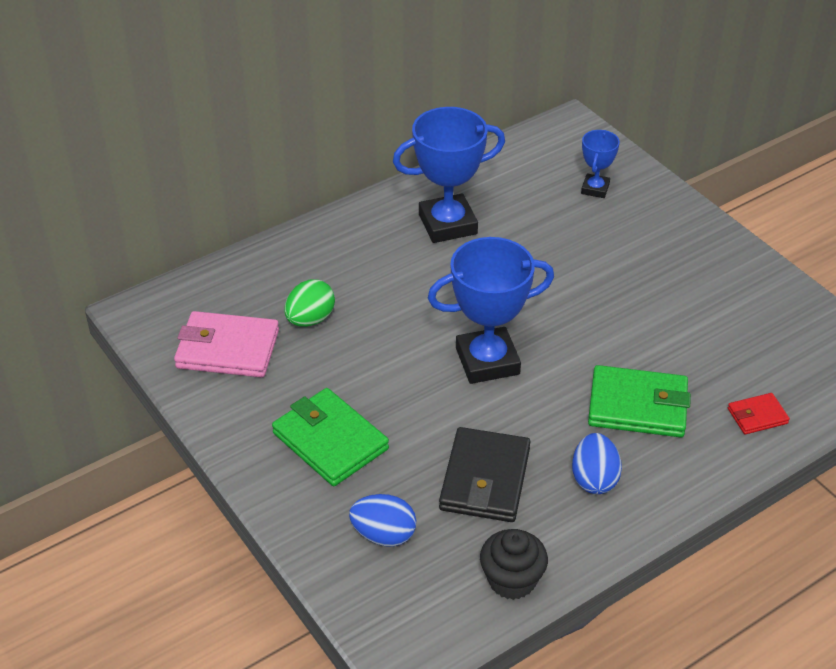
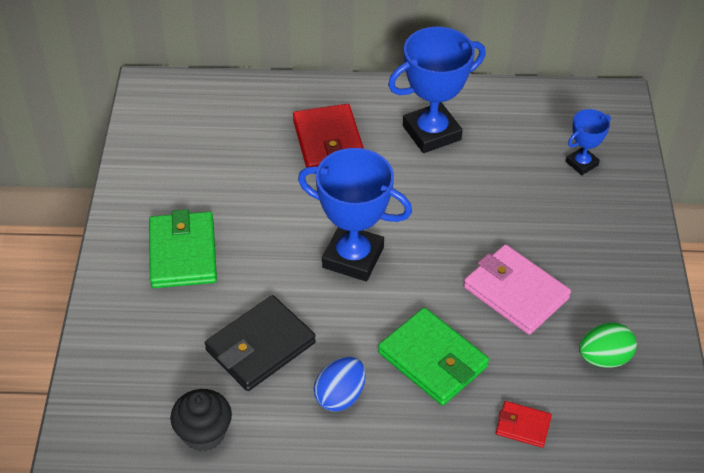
camera: 35 degrees right, 5 degrees up
pink wallet [174,311,279,378] -> pink wallet moved to [464,244,571,335]
green egg [284,279,335,327] -> green egg moved to [579,323,637,368]
blue egg [349,494,416,547] -> none
blue trophy [393,107,505,243] -> blue trophy turned 45 degrees counterclockwise [388,27,486,153]
none -> red wallet [293,104,364,167]

